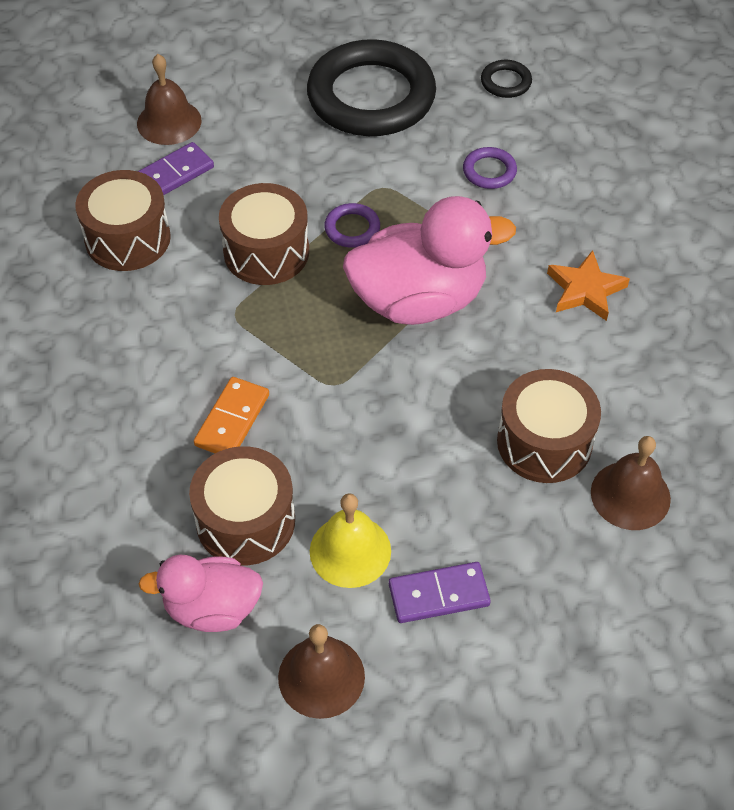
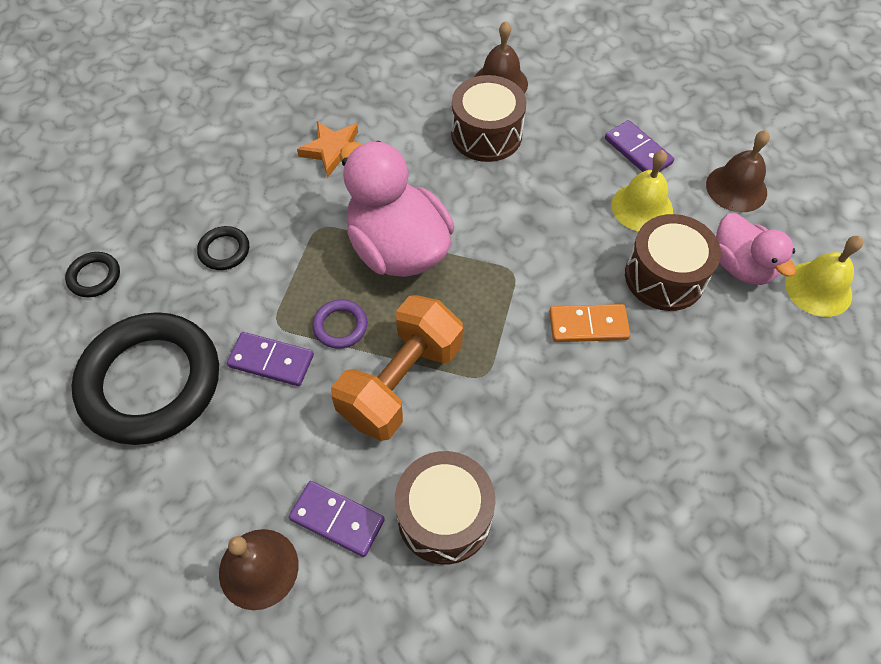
camera: 115 degrees left, 5 degrees up
brown drum [219,183,309,285] -> orange dumbbell [331,295,463,441]
purple ring [463,147,517,189] -> black ring [197,226,249,270]
none -> purple domino [227,332,314,386]
none -> yellow bell [785,236,863,317]

